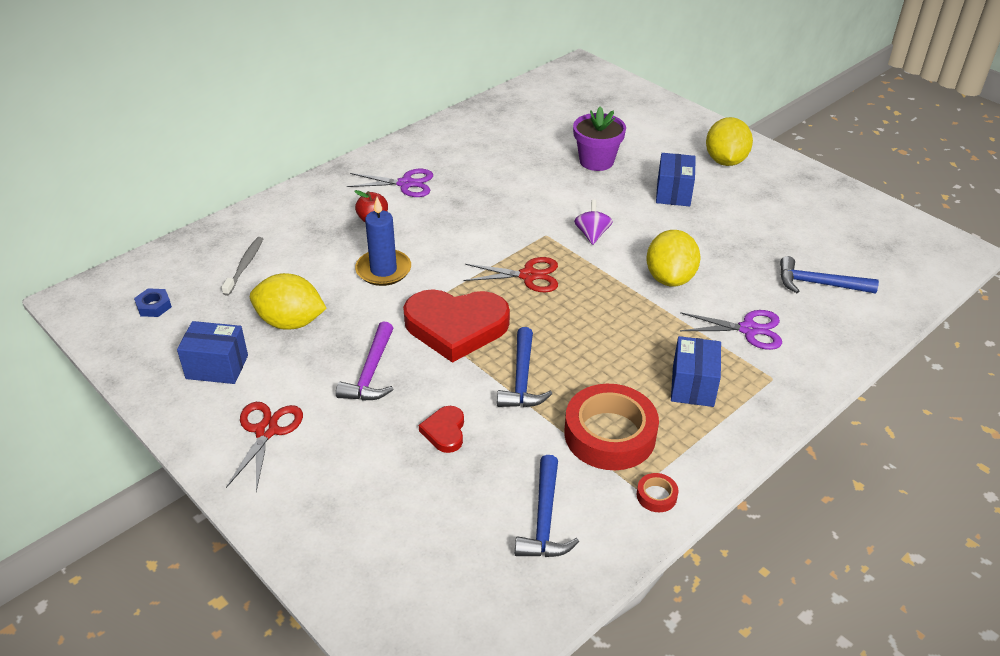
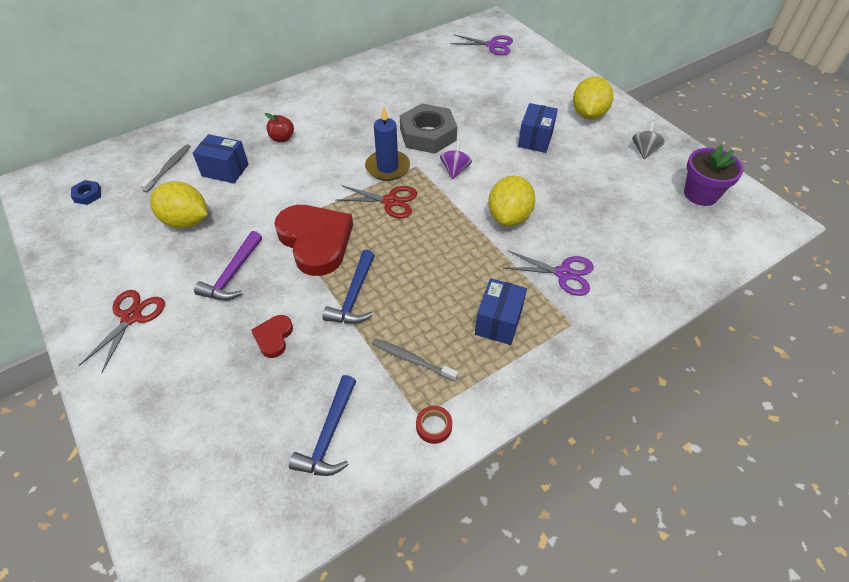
camera: 10 degrees right, 10 degrees up
blue box [177,321,248,384] -> blue box moved to [193,134,249,183]
purple scissors [347,169,433,197] -> purple scissors moved to [451,35,513,55]
blue candle [355,197,411,286] -> blue candle moved to [365,107,410,181]
red heart [403,289,510,363] -> red heart turned 135 degrees counterclockwise [274,205,353,276]
red tape [564,384,659,470] -> grey toothbrush [371,338,458,382]
purple flower pot [573,106,626,171] -> purple flower pot moved to [684,145,743,206]
blue hammer [780,256,879,294] -> none
none -> grey nut [400,104,457,154]
none -> grey spinning top [632,121,665,159]

